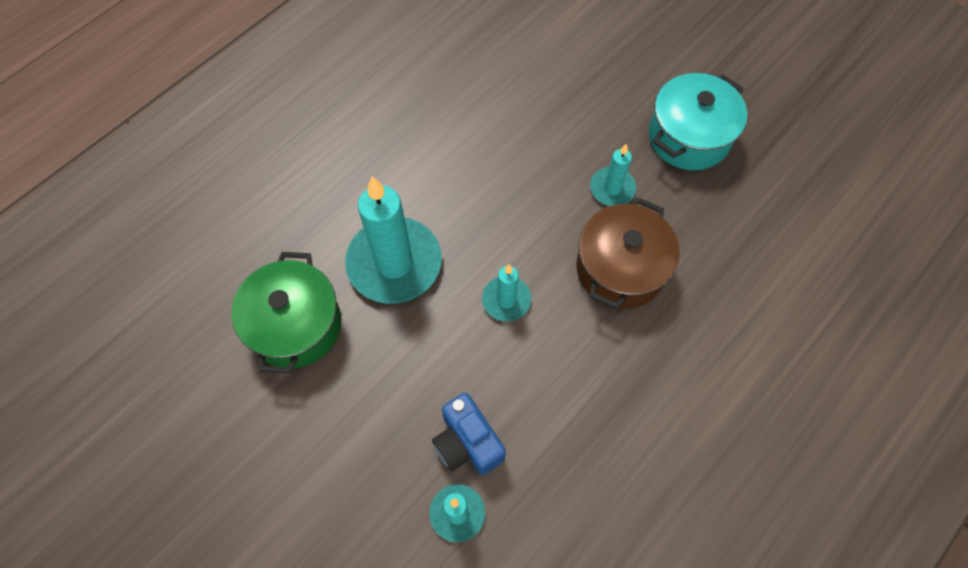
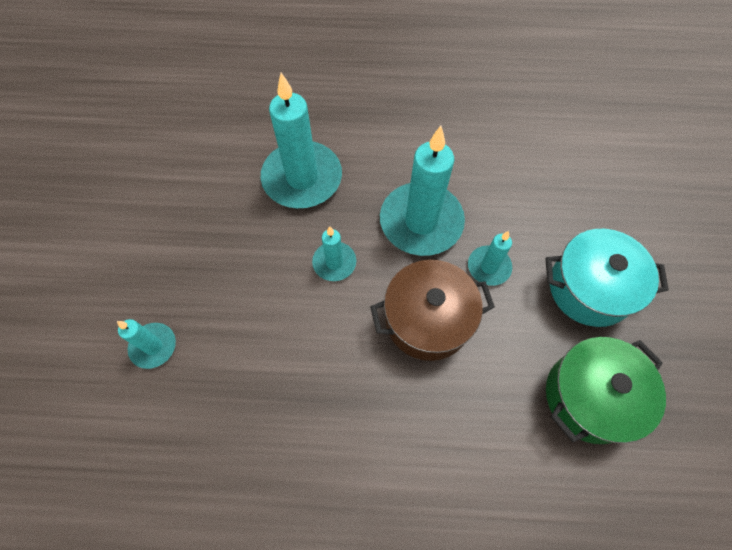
camera: 50 degrees right, 0 degrees up
green pot [231,252,341,374] -> green pot moved to [546,337,666,444]
blue camera [432,393,506,475] -> none
none -> turquoise candle [380,126,465,256]

